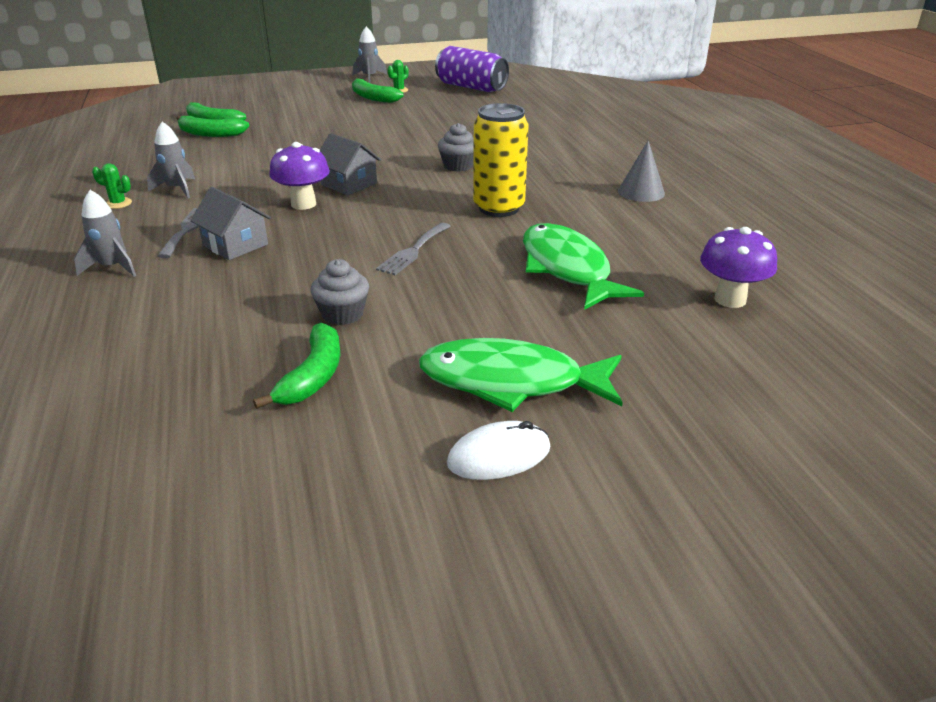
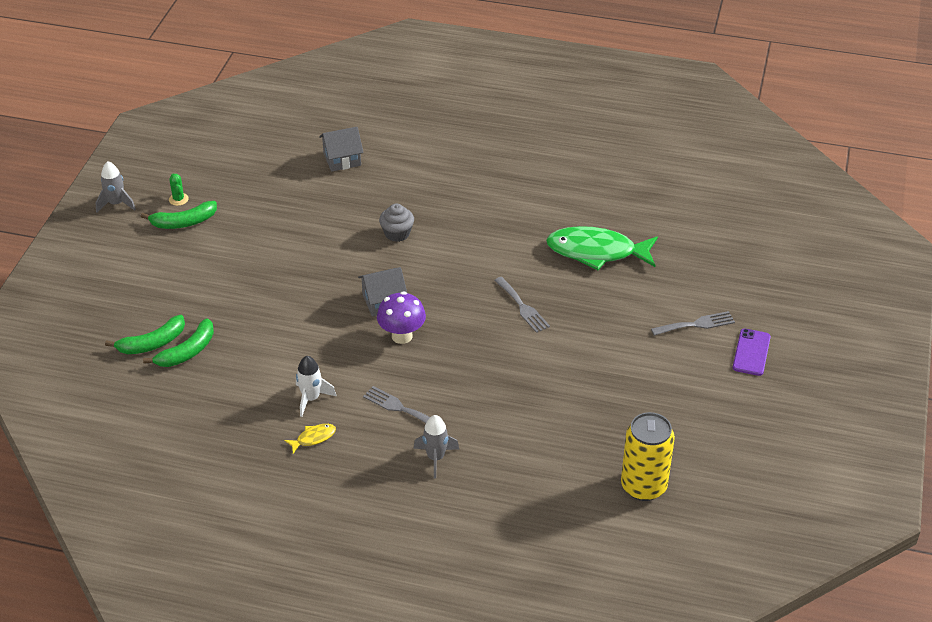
camera: 60 degrees left, 10 degrees up
green cactus [92,163,132,209] -> yellow fish [284,424,336,454]
grey rocket [147,121,195,198] -> white rocket [296,356,336,417]
grey house [190,187,271,260] -> grey house moved to [319,127,364,172]
green banana [253,323,340,409] -> none
grey cupcake [311,259,369,325] -> none
green fish [419,338,623,412] -> grey fork [651,311,735,336]
purple can [435,46,509,92] -> none
white mouse [447,421,550,480] -> purple phone [733,329,771,376]
yellow can [473,103,529,217] -> yellow can moved to [621,412,675,501]
grey cone [618,141,665,202] -> none
purple mushroom [700,227,777,308] -> none

